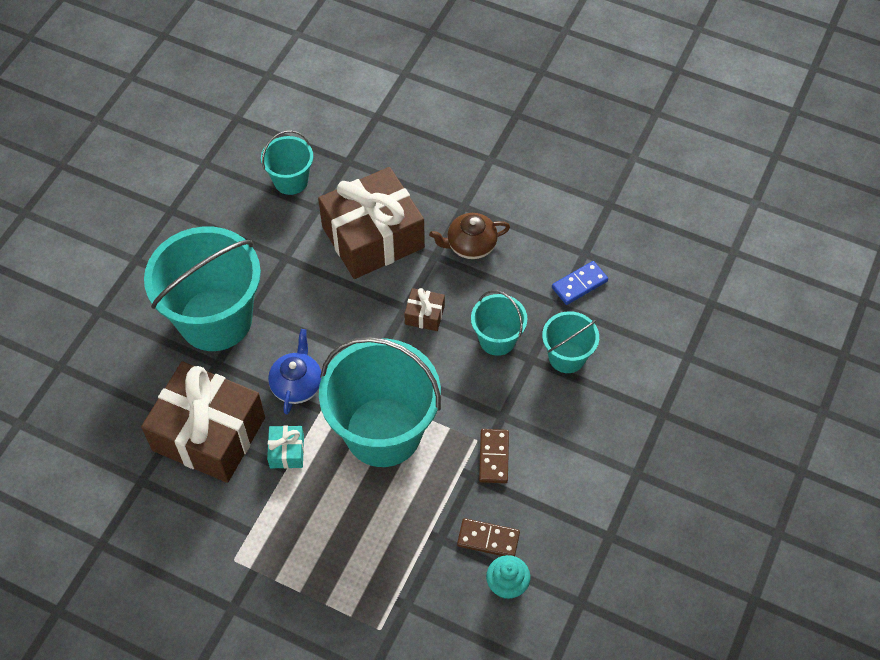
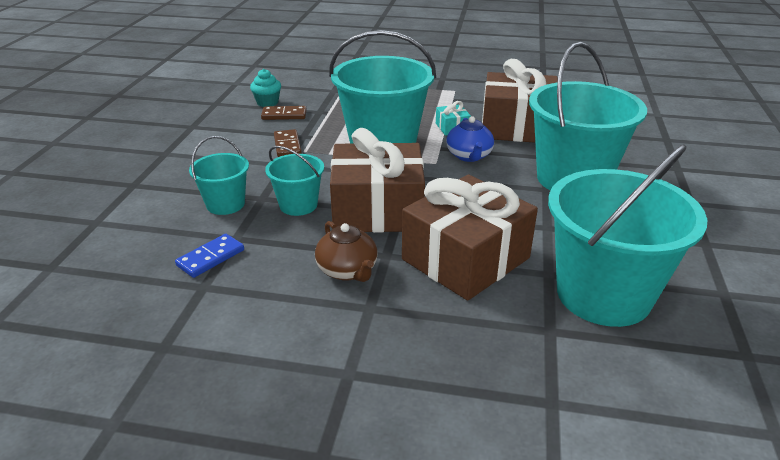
camera: 165 degrees right, 25 degrees down
turquoise bucket [261,130,313,195] -> turquoise bucket [548,144,707,327], size x2.01
brown gift [404,288,445,331] -> brown gift [330,128,425,233], size x2.44
brown teapot [429,213,510,259] -> brown teapot turned 90 degrees clockwise [315,221,378,282]

